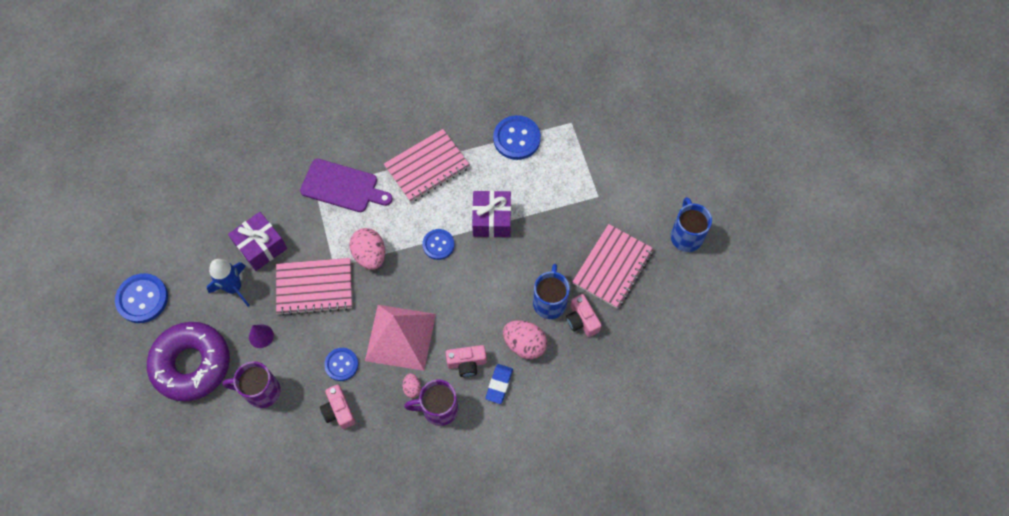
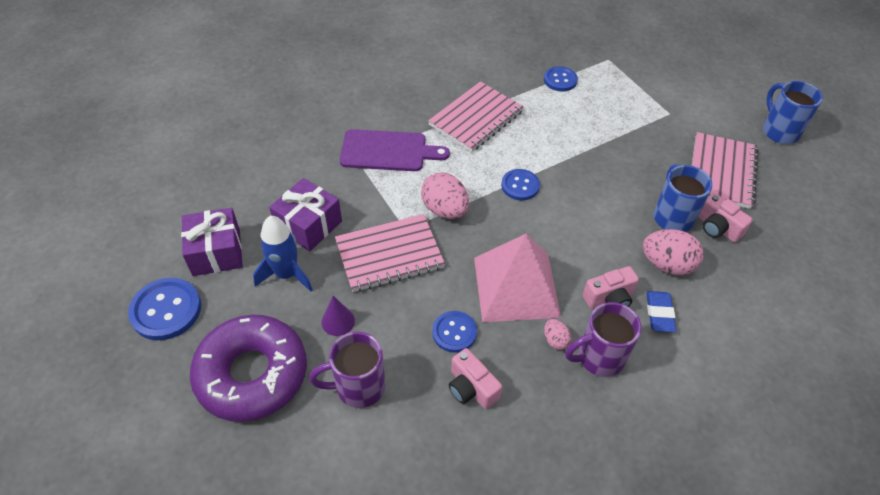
camera: 15 degrees left, 15 degrees down
purple gift [472,191,511,237] -> purple gift moved to [181,208,243,276]
blue button [493,115,541,160] -> blue button [544,66,578,91], size x0.64

